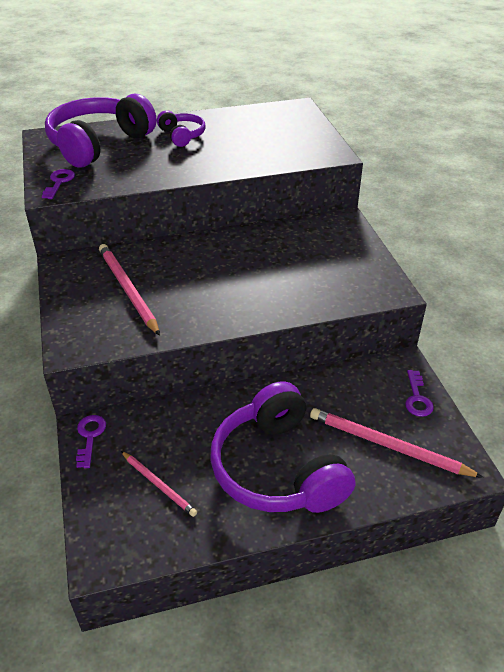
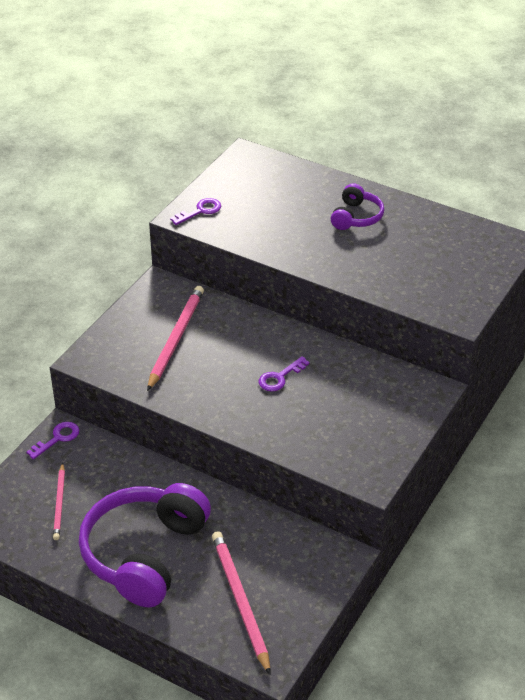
camera: 45 degrees right, 0 degrees up
purple headphones [45,93,156,168] -> none
purple key [405,370,434,417] -> purple key moved to [258,356,310,392]

